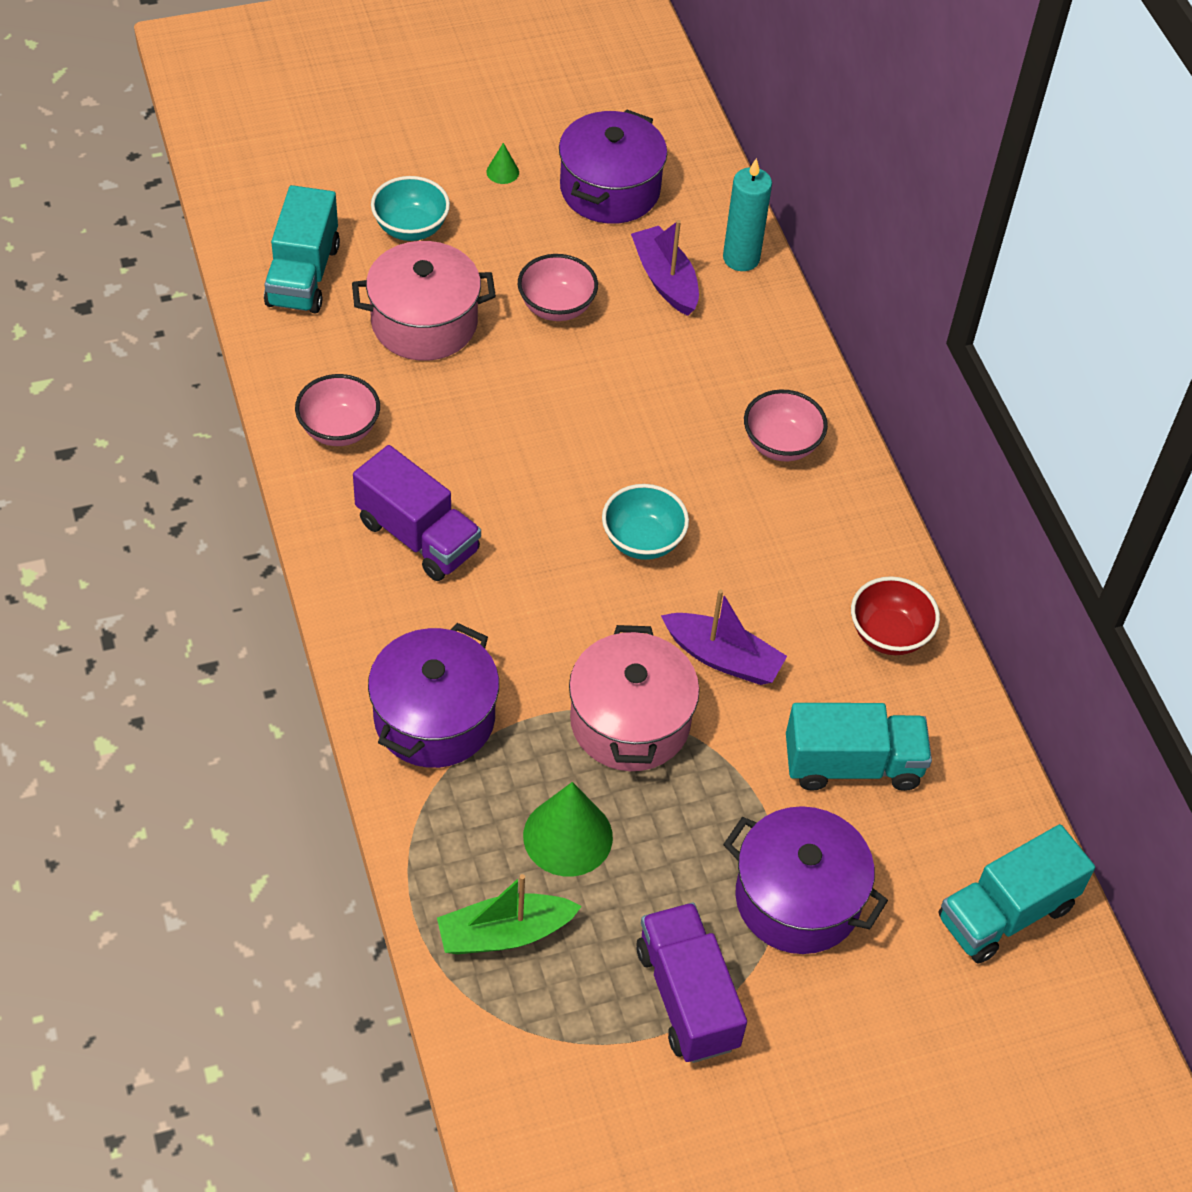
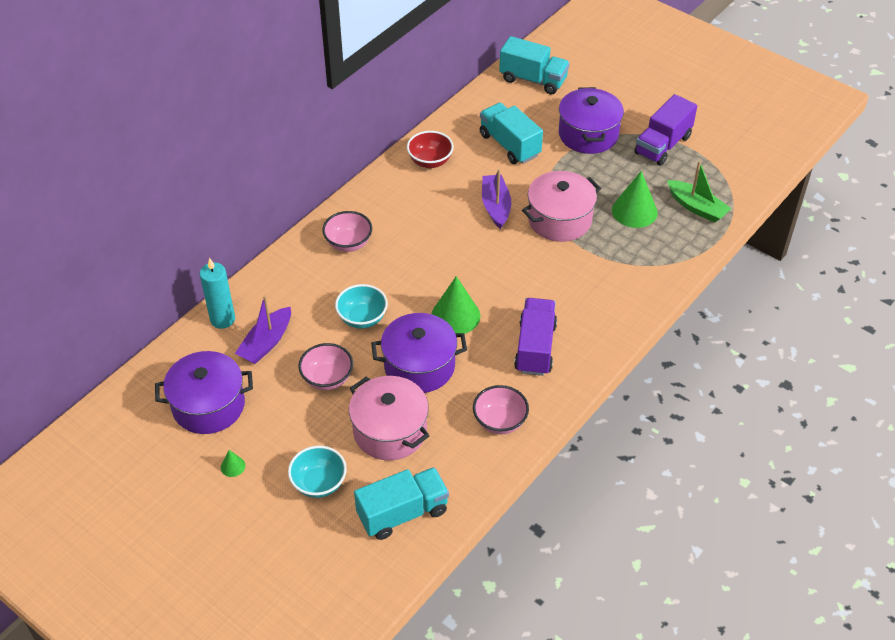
camera: 120 degrees left, 5 degrees down
purple pot [368,623,499,768] -> purple pot moved to [371,313,467,393]
turquoise bowl [602,484,689,560] -> turquoise bowl moved to [335,284,388,329]
none -> green cone [432,276,480,334]

